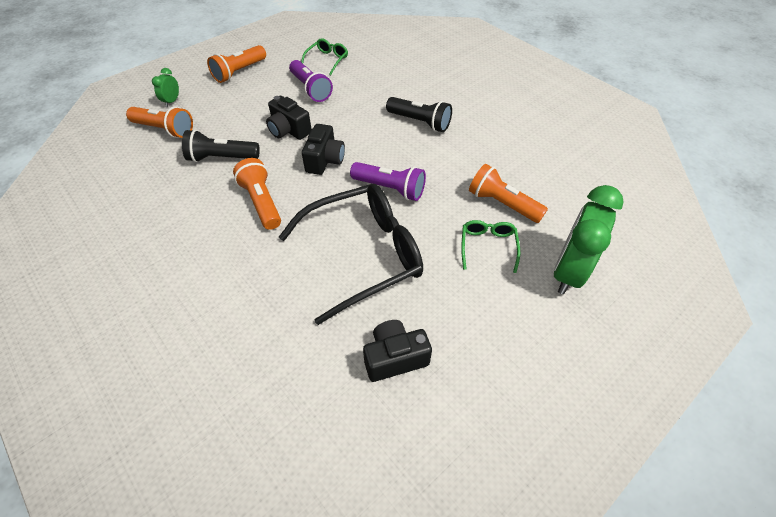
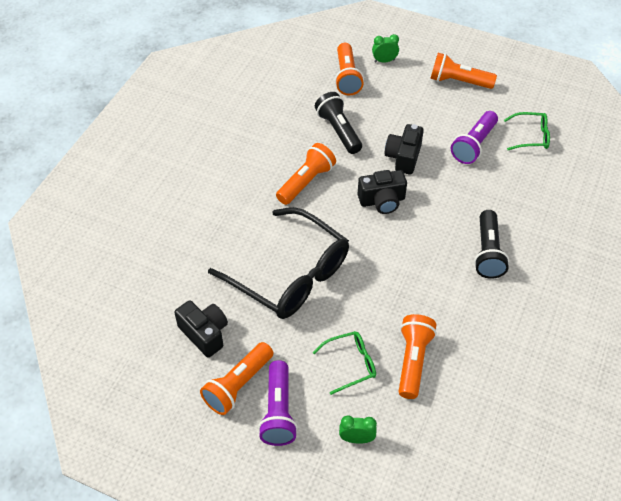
camera: 65 degrees right, 0 degrees up
purple flashlight [350,162,426,201] -> purple flashlight moved to [258,360,298,446]
green clock [554,185,624,294] -> green clock [339,415,377,444], size x0.45
none -> orange flashlight [200,342,273,415]

